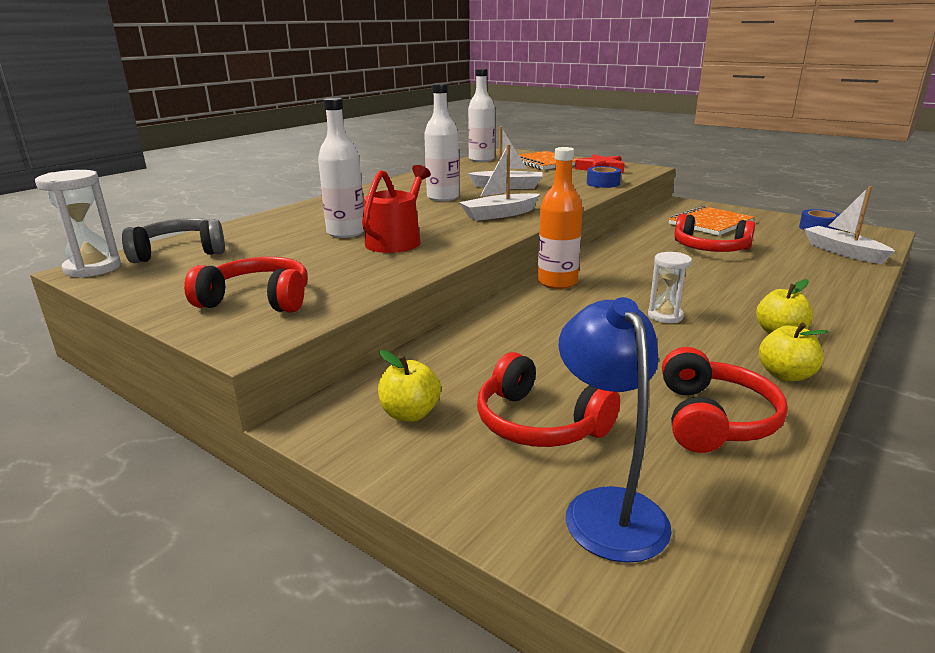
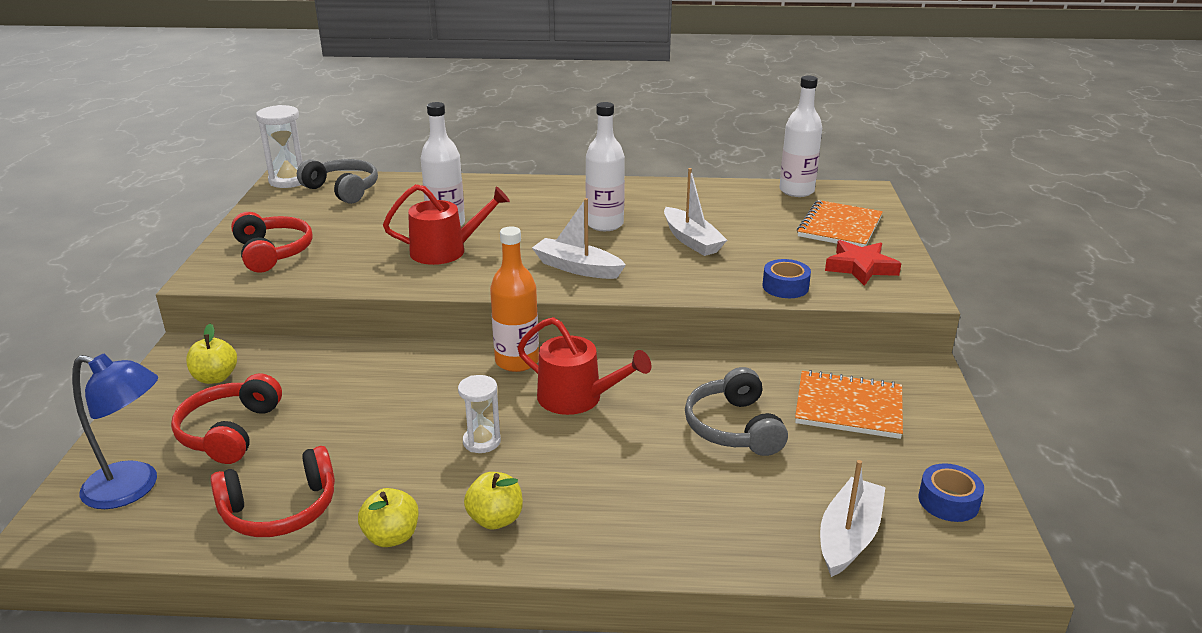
camera: 55 degrees right, 5 degrees up
blue lamp [558,297,672,563] -> blue lamp turned 60 degrees clockwise [72,354,158,509]
red headphones [674,214,755,252] -> grey headphones [685,367,788,456]
none -> red watering can [517,317,651,415]

